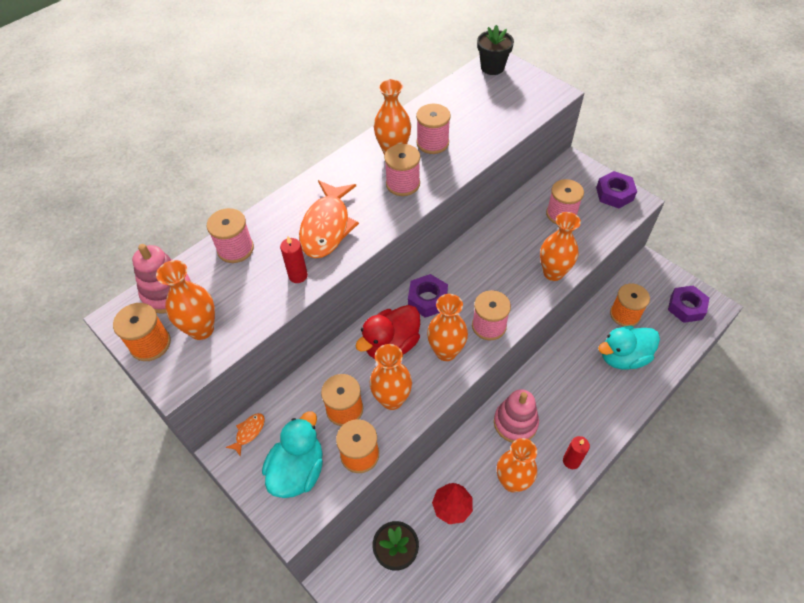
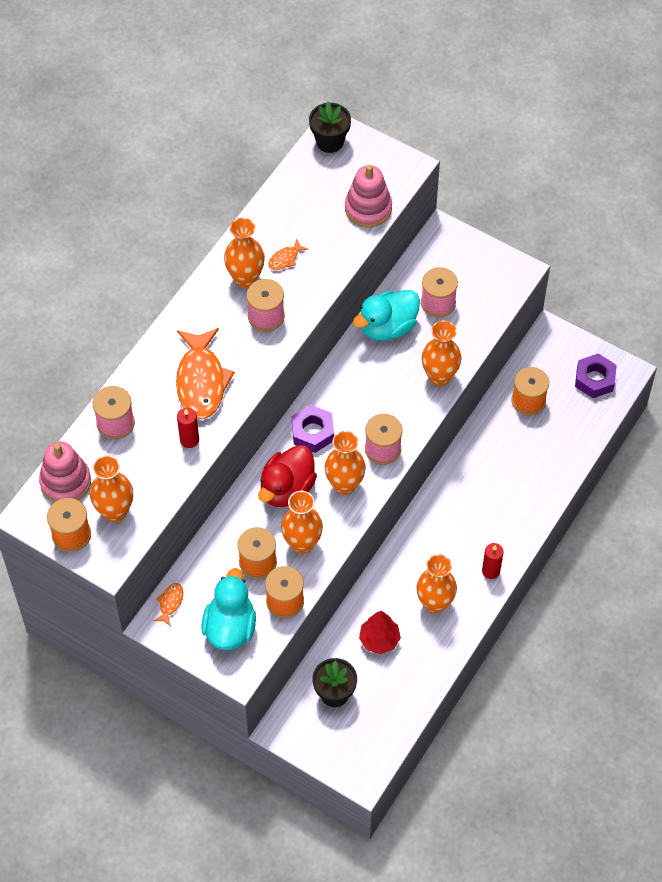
camera: 15 degrees left, 5 degrees up
pink spool [416,104,451,154] -> orange fish [268,238,309,270]
pink stacking toy [494,389,539,443] -> pink stacking toy moved to [345,165,392,227]
purple nut [596,171,637,208] -> none
turquoise duck [598,326,660,369] -> turquoise duck moved to [353,290,420,341]

